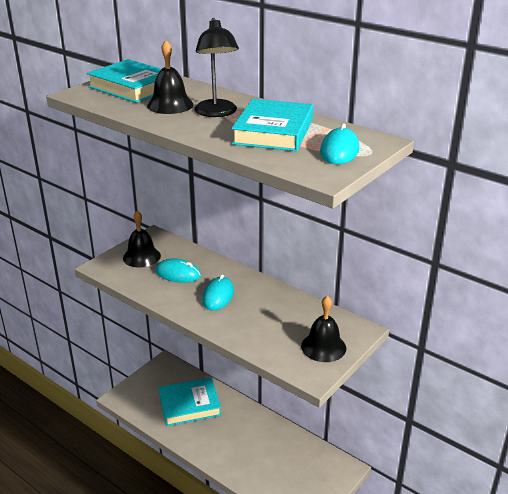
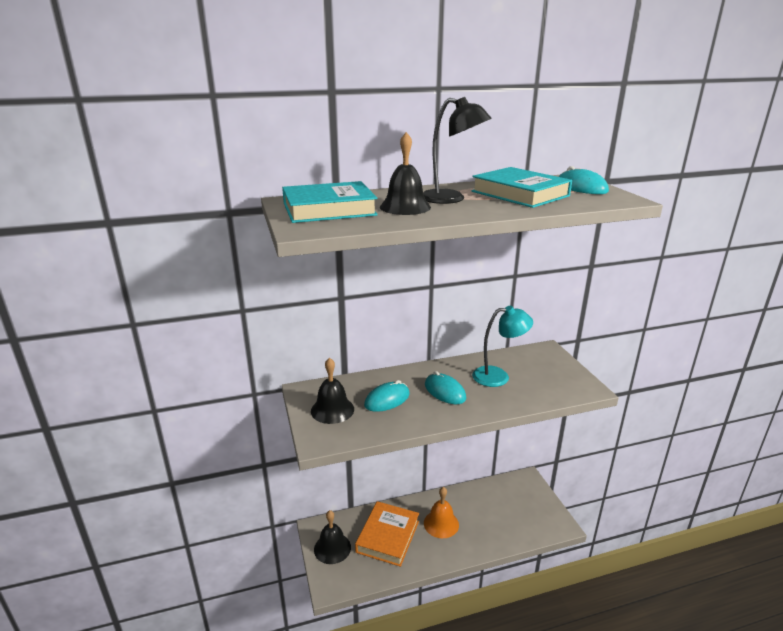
camera: 55 degrees left, 5 degrees down
turquoise book [159,377,221,426] -> orange book [355,501,419,567]
black bell [301,296,346,362] -> black bell moved to [314,510,351,564]
none -> orange bell [424,487,459,538]
none -> turquoise lamp [472,306,533,387]

